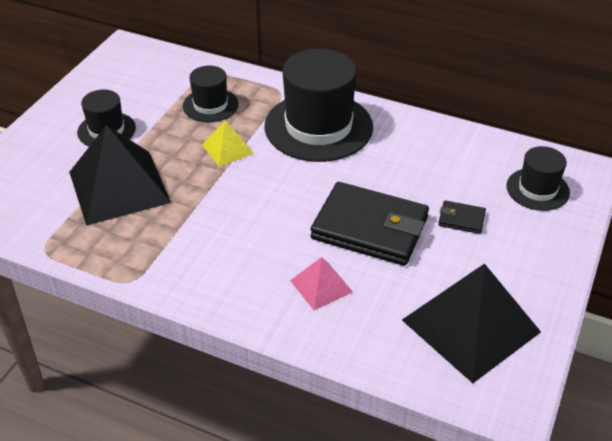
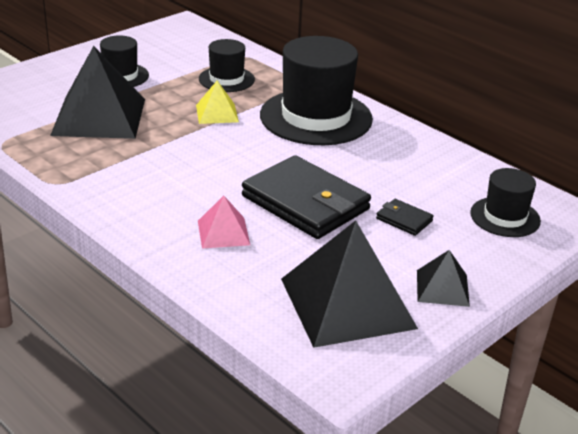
camera: 20 degrees right, 10 degrees down
none -> black pyramid [417,250,470,307]

